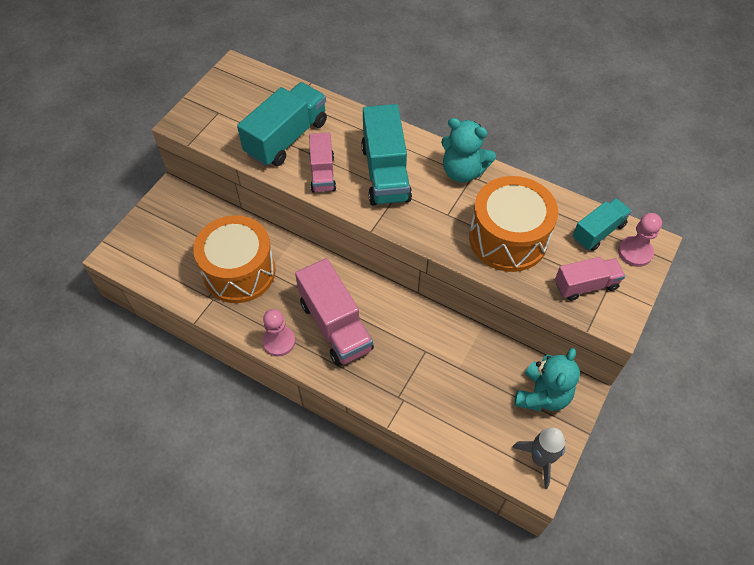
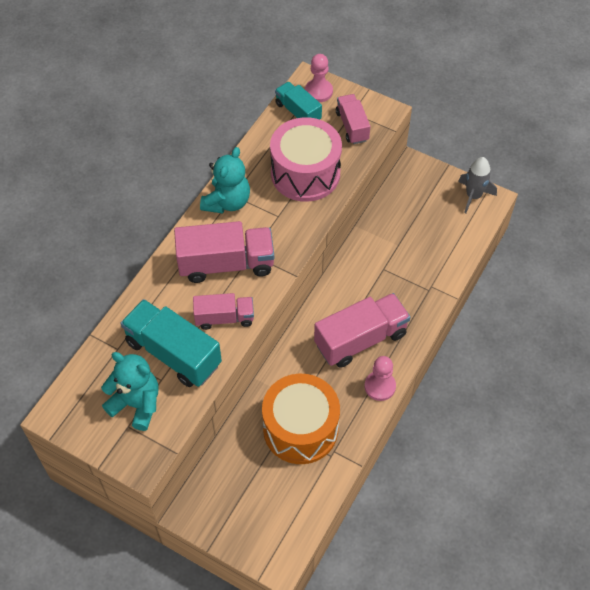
camera: 90 degrees left, 0 degrees up
turquoise truck [361,104,412,206] -> pink truck [174,221,274,283]
orange drum [469,176,558,272] -> pink drum [270,117,342,202]
turquoise teddy bear [514,348,580,411] -> turquoise teddy bear moved to [101,352,159,431]

